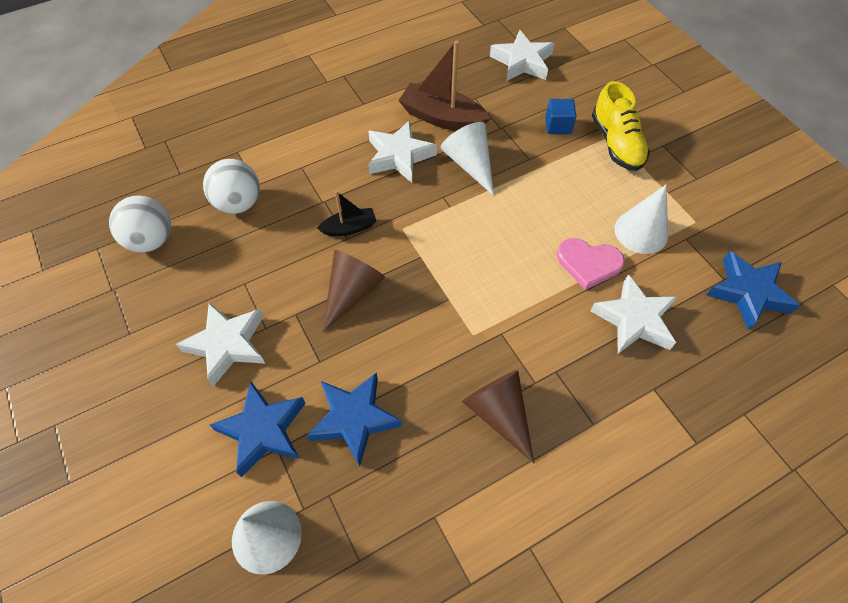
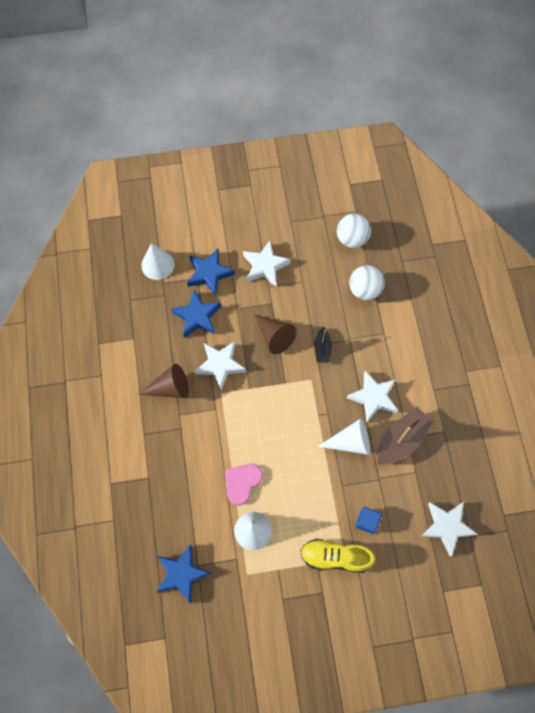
camera: 110 degrees right, 10 degrees up
white star [591,274,677,354] -> white star moved to [194,341,246,390]

